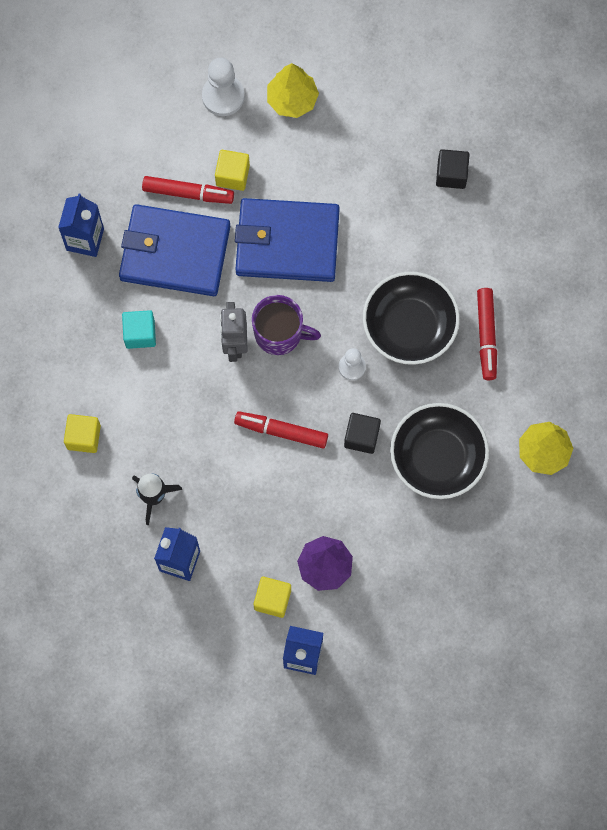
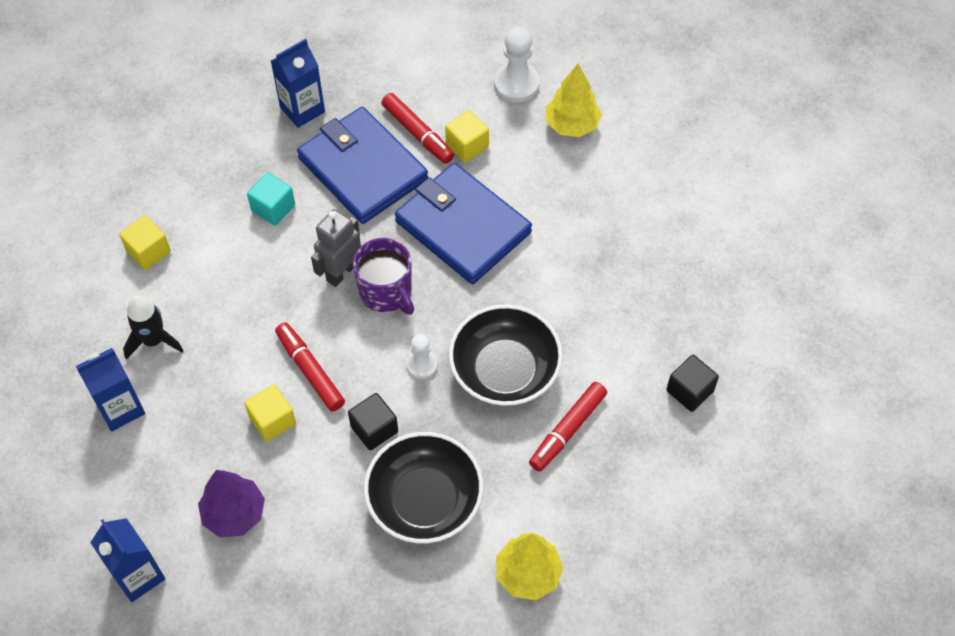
camera: 40 degrees right, 15 degrees down
yellow cube [254,577,291,618] -> yellow cube moved to [245,384,296,442]
black cube [436,149,470,189] -> black cube moved to [666,355,719,412]

